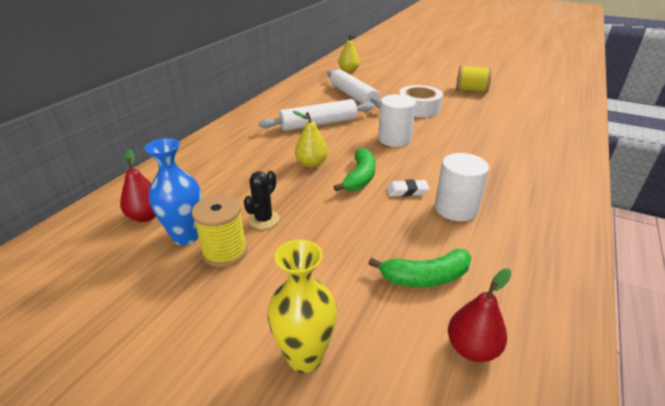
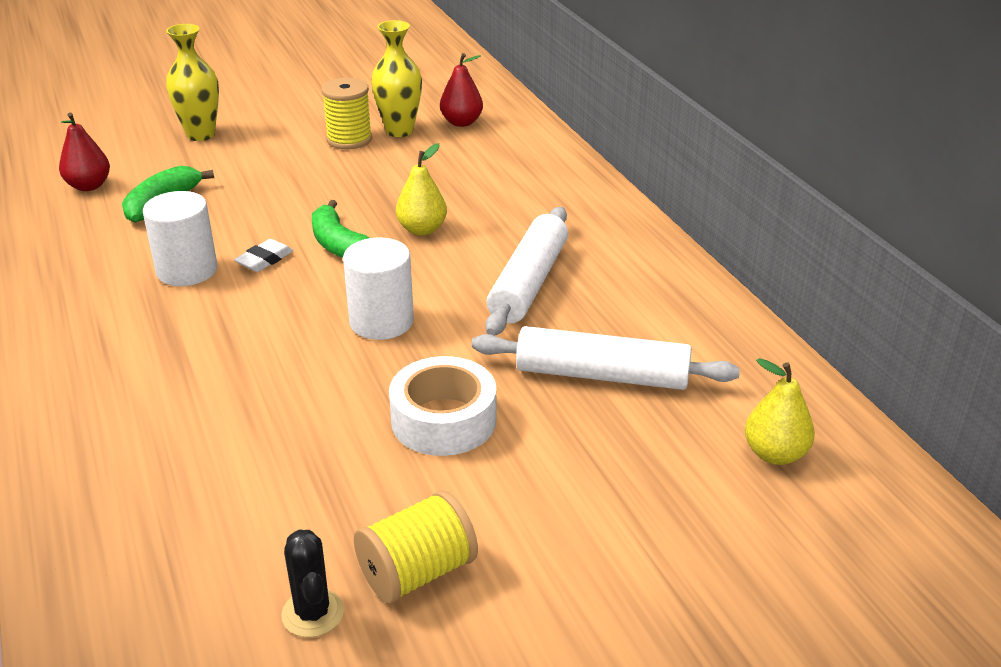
camera: 130 degrees right, 0 degrees up
blue vase [145,138,202,245] -> yellow vase [371,20,422,137]
black cactus [244,171,279,229] -> black cactus moved to [281,530,344,637]

